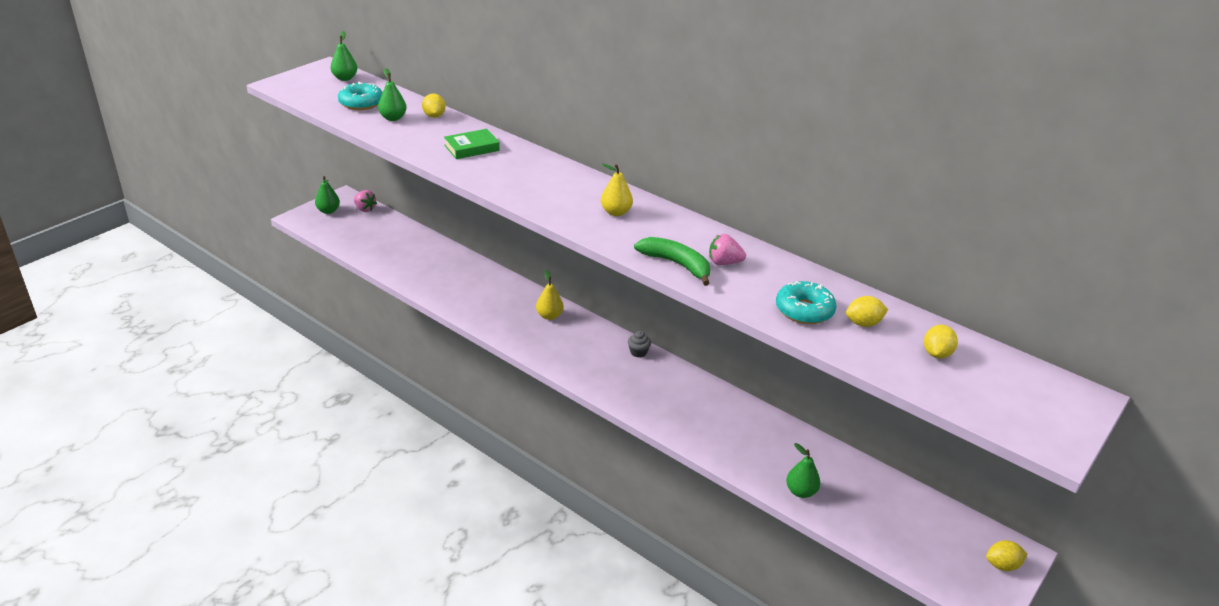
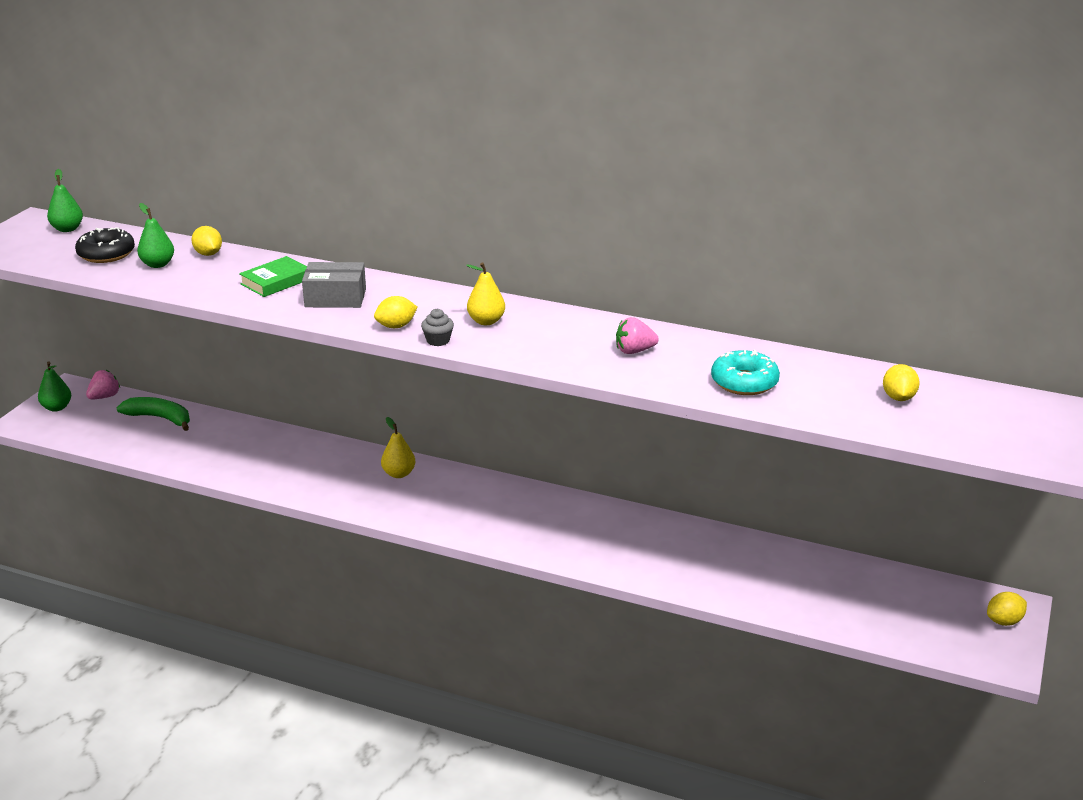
camera: 15 degrees left, 5 degrees down
turquoise donut [338,82,383,110] -> black donut [75,228,135,263]
pink strawberry [354,190,377,212] -> pink strawberry turned 75 degrees counterclockwise [86,370,120,399]
grey cupcake [628,331,651,357] -> grey cupcake moved to [421,309,454,346]
green banana [634,237,710,286] -> green banana moved to [117,397,190,431]
green pear [786,443,820,498] -> none
yellow lemon [846,296,888,327] -> yellow lemon moved to [374,296,418,328]
none -> grey box [302,262,366,308]

